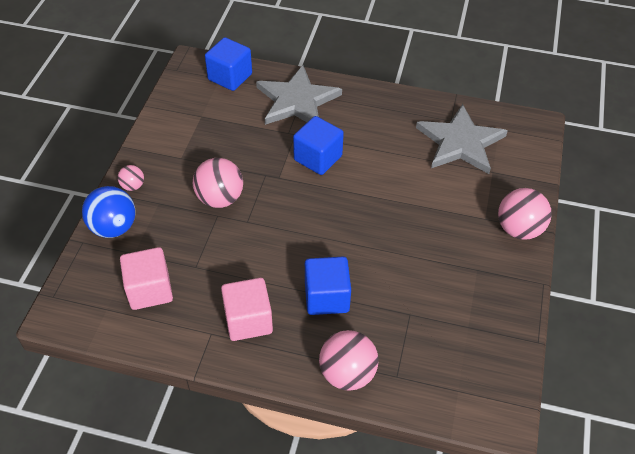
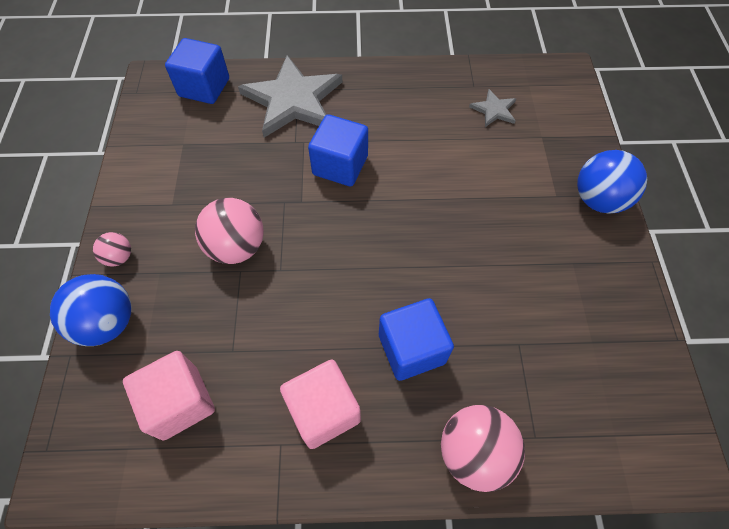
camera: 15 degrees left, 10 degrees up
grey star [416,104,508,174] -> grey star [469,89,516,127], size x0.45
pink ball [498,188,552,240] -> blue ball [577,150,647,214]

